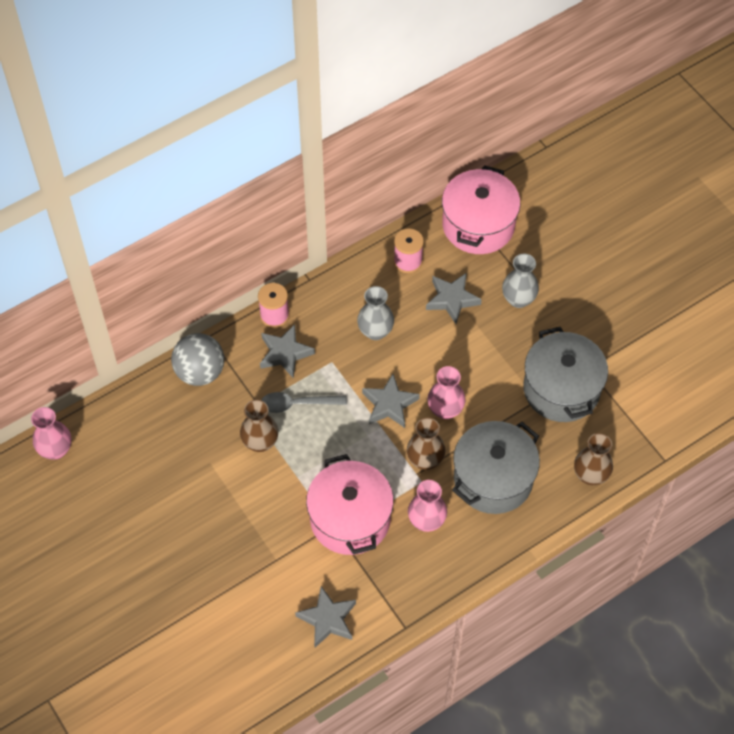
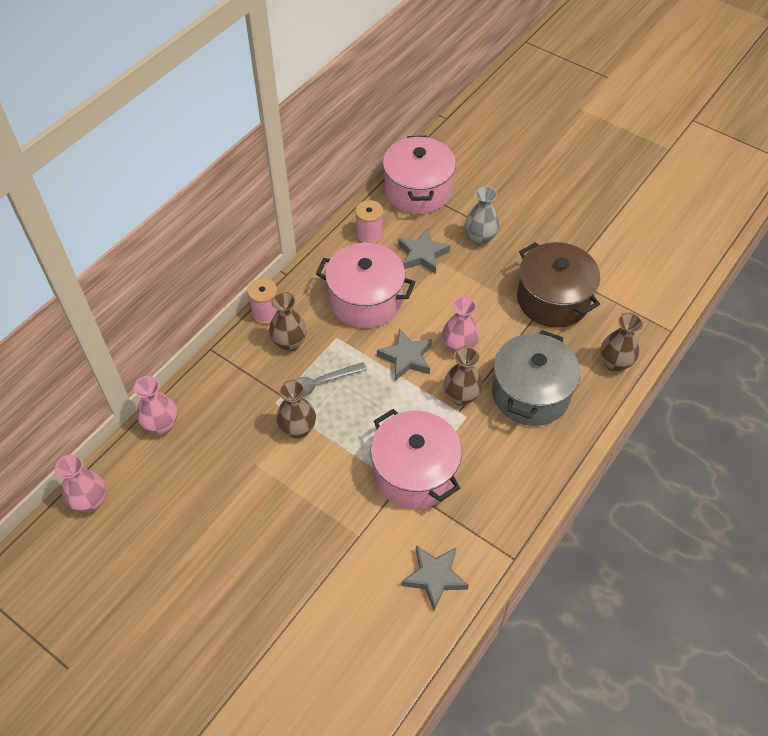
camera: 20 degrees left, 5 degrees down
grey ball [171,333,224,386] -> none
grey star [260,324,315,379] -> brown vase [269,292,306,352]
grey vase [357,286,394,340] -> pink pot [316,243,415,328]
pink vase [408,480,447,532] -> pink vase moved to [133,376,177,435]
grey pot [523,327,608,422] -> brown pot [517,242,600,328]

